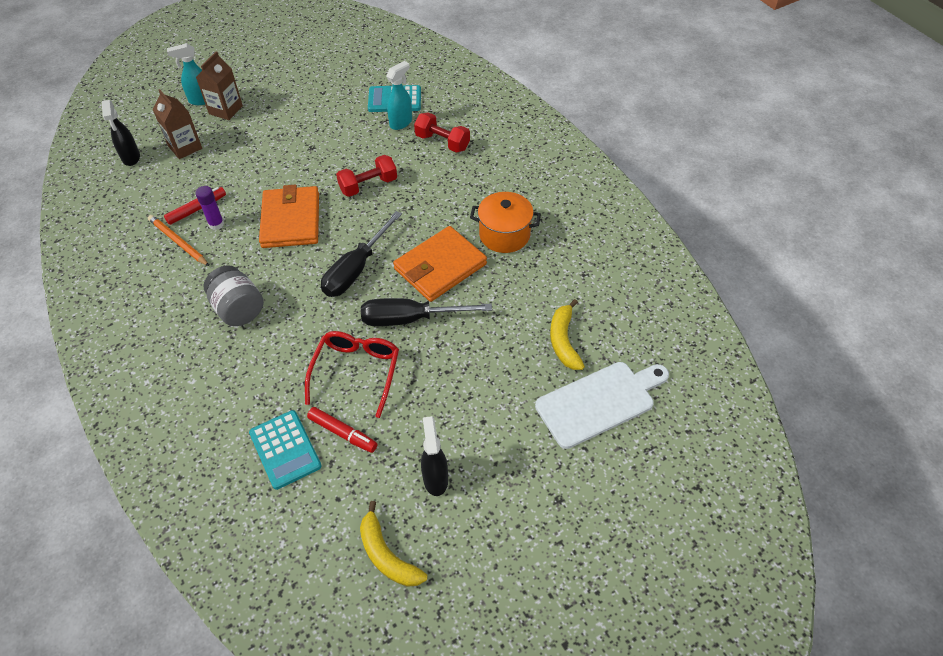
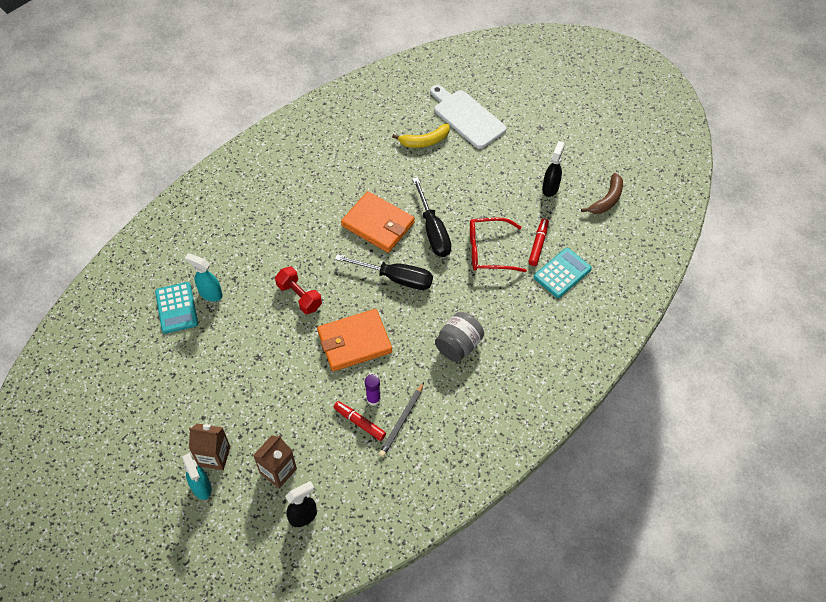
camera: 105 degrees left, 5 degrees up
orange pencil [148,215,209,266] -> grey pencil [379,382,424,457]
yellow banana [360,501,428,587] -> brown banana [581,173,623,214]
red dumbbell [414,112,470,153] -> none
black spray bottle [421,416,448,496] -> black spray bottle turned 135 degrees clockwise [542,141,565,197]
orange pot [470,192,541,253] -> none

